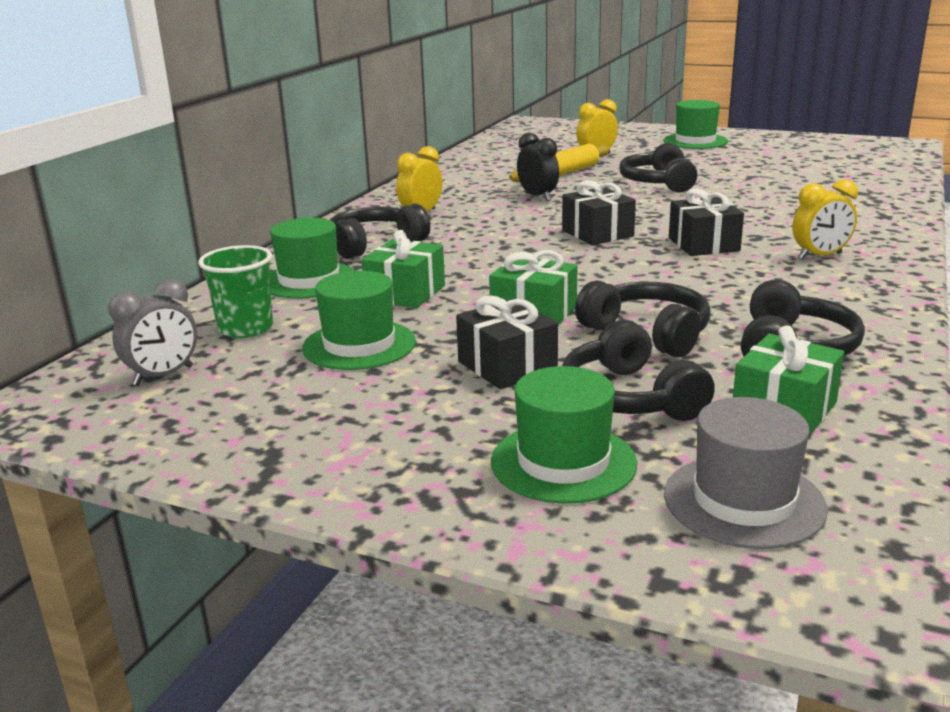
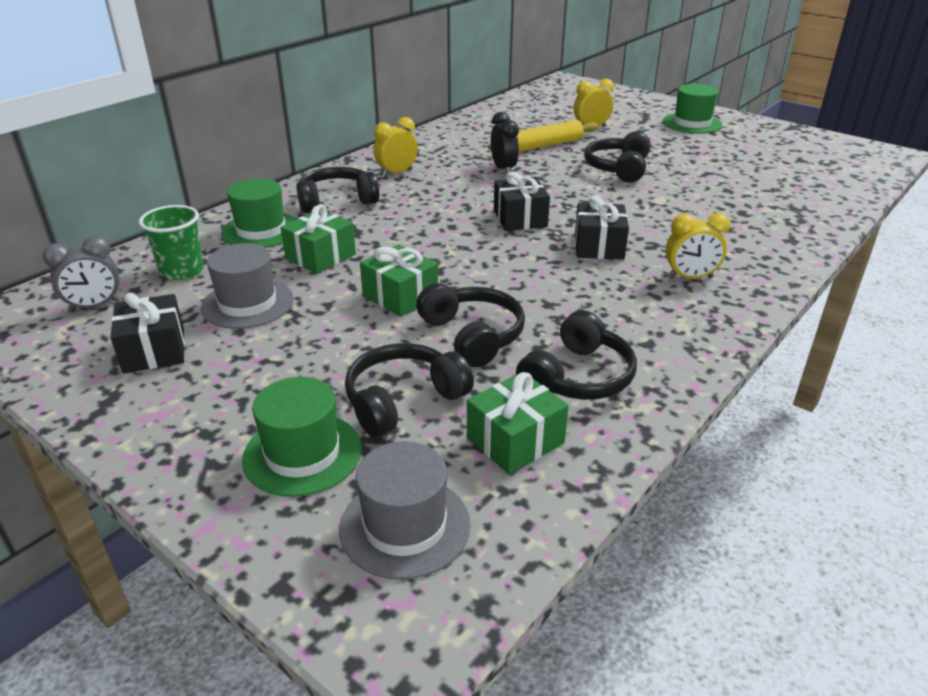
camera: 15 degrees right, 10 degrees up
green hat [302,271,416,370] -> grey hat [201,243,294,329]
black gift [456,295,558,389] -> black gift moved to [110,293,185,373]
black headphones [562,320,715,421] -> black headphones turned 60 degrees clockwise [345,343,474,437]

